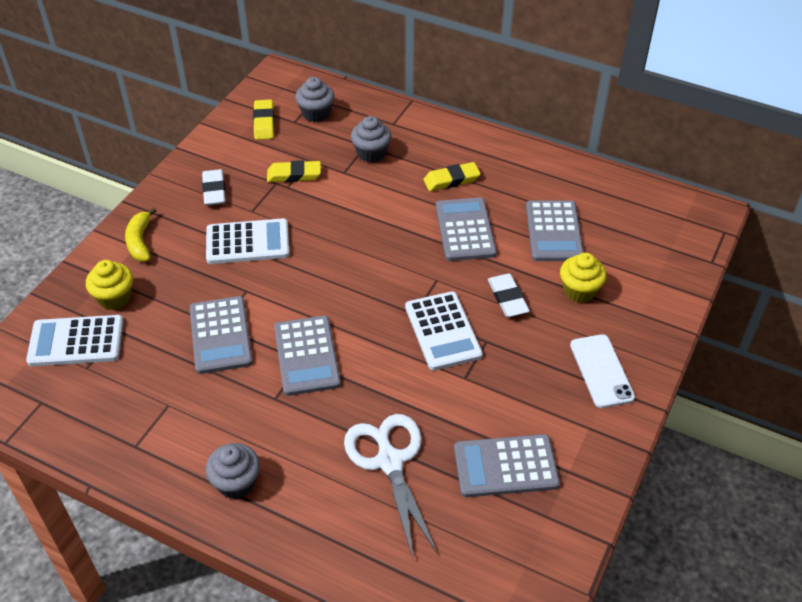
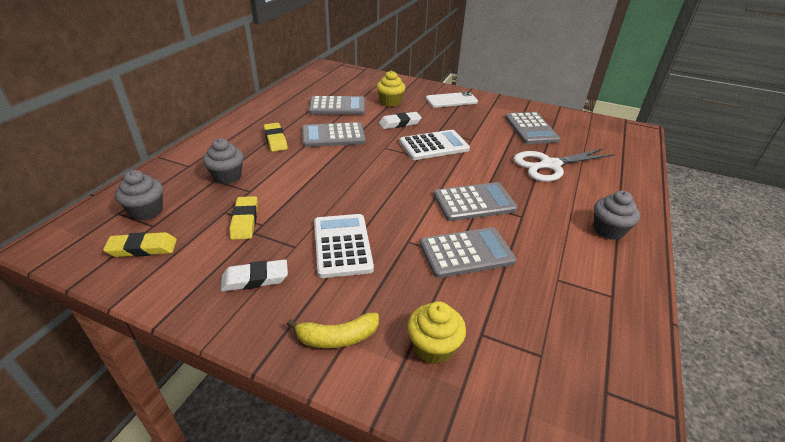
camera: 95 degrees left, 10 degrees down
white calculator [26,315,124,366] -> none

